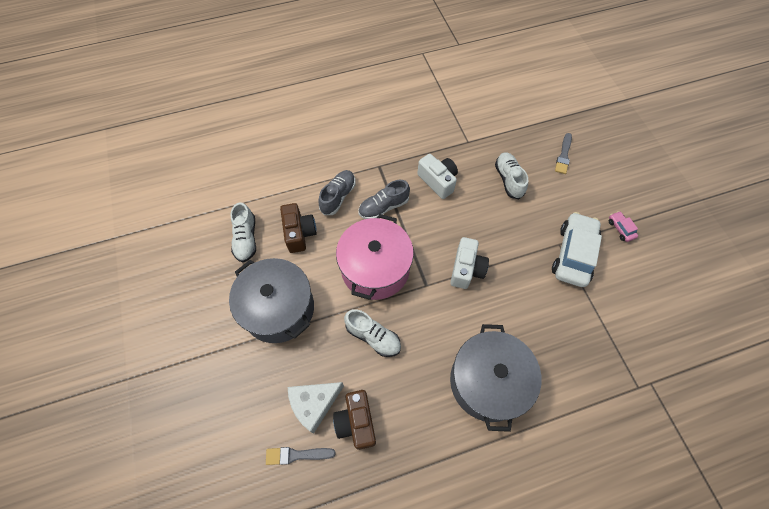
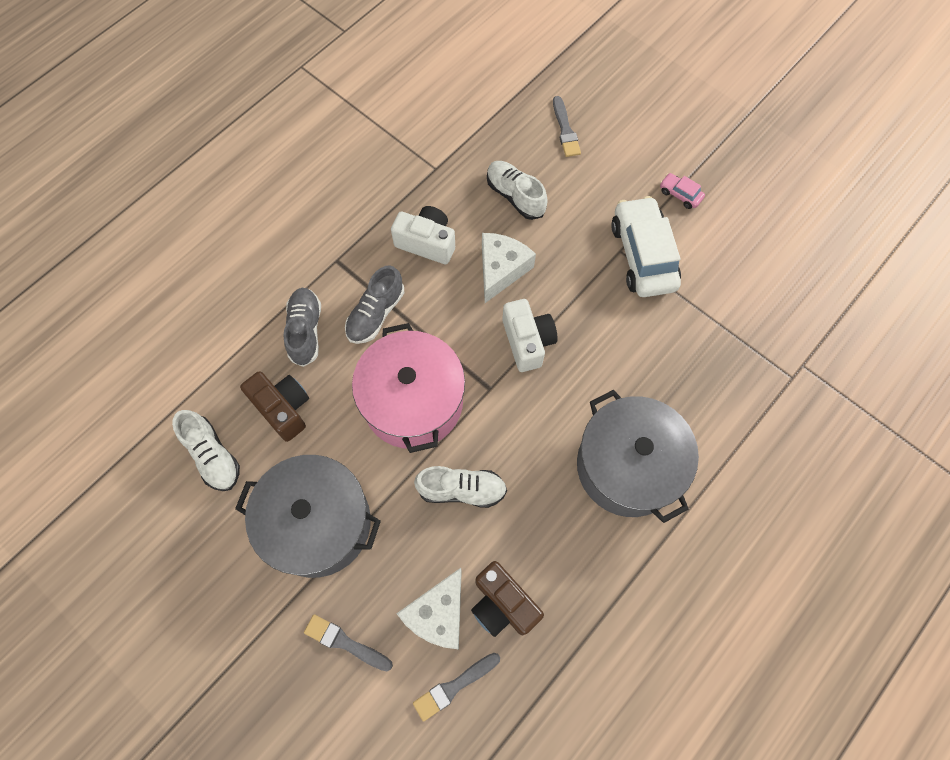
camera: 30 degrees left, 5 degrees up
none -> grey brush [304,614,393,671]
none -> white cheese [482,233,536,303]

